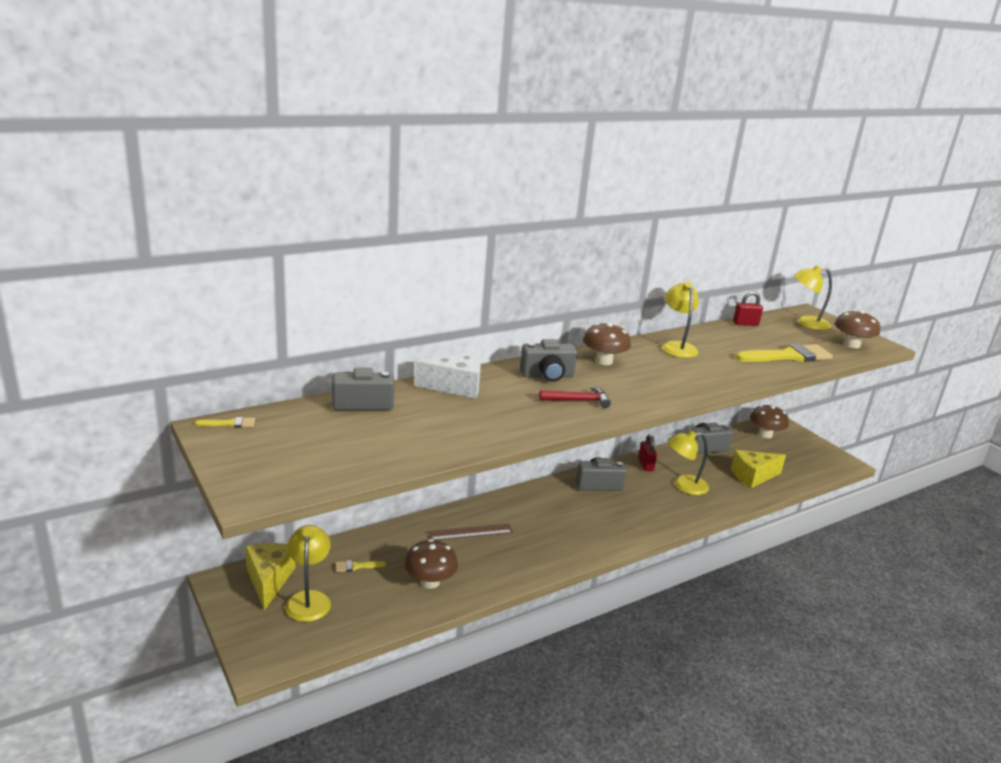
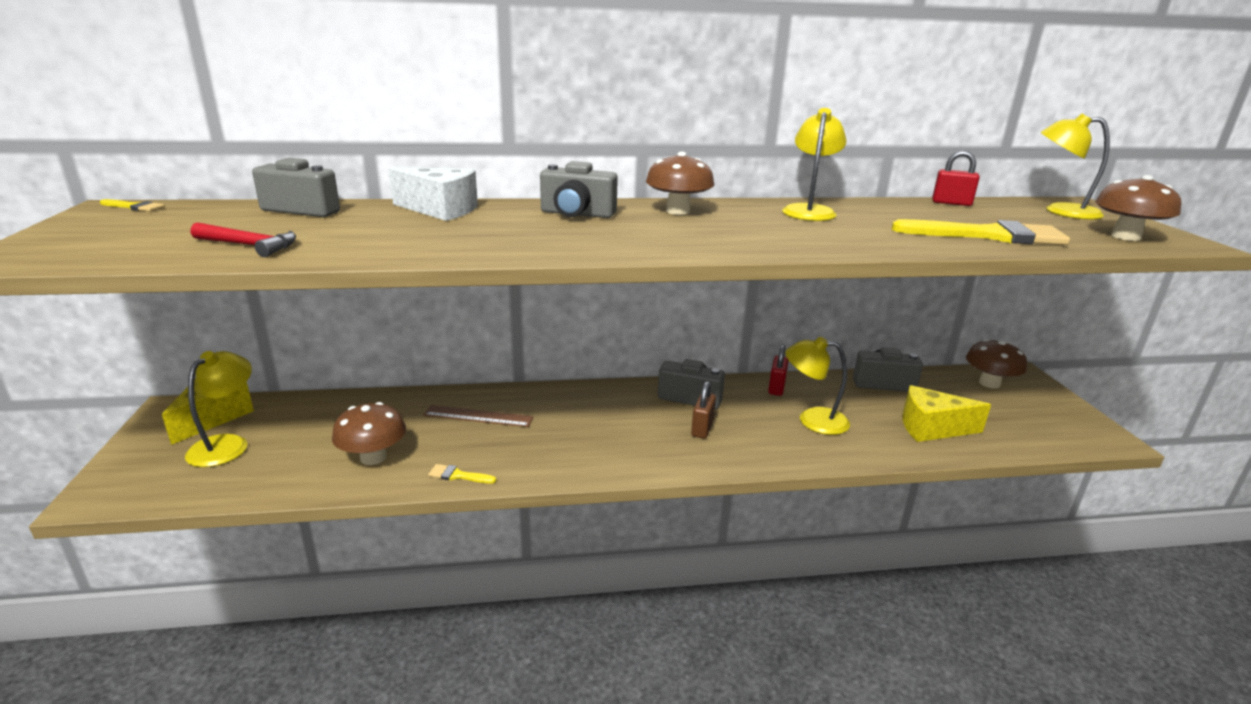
camera: 25 degrees right, 0 degrees up
yellow brush [335,560,386,572] -> yellow brush moved to [428,464,496,484]
red hammer [539,387,611,408] -> red hammer moved to [191,222,296,257]
none -> brown padlock [691,381,716,438]

